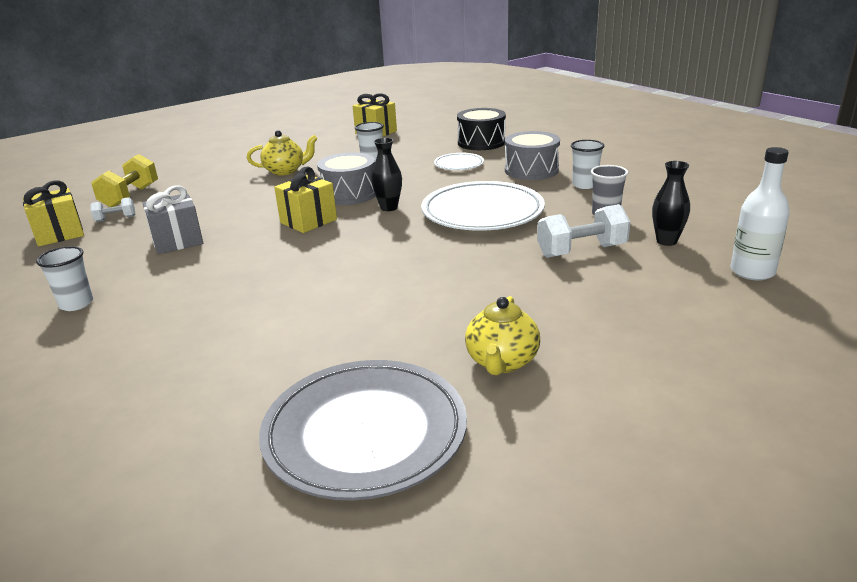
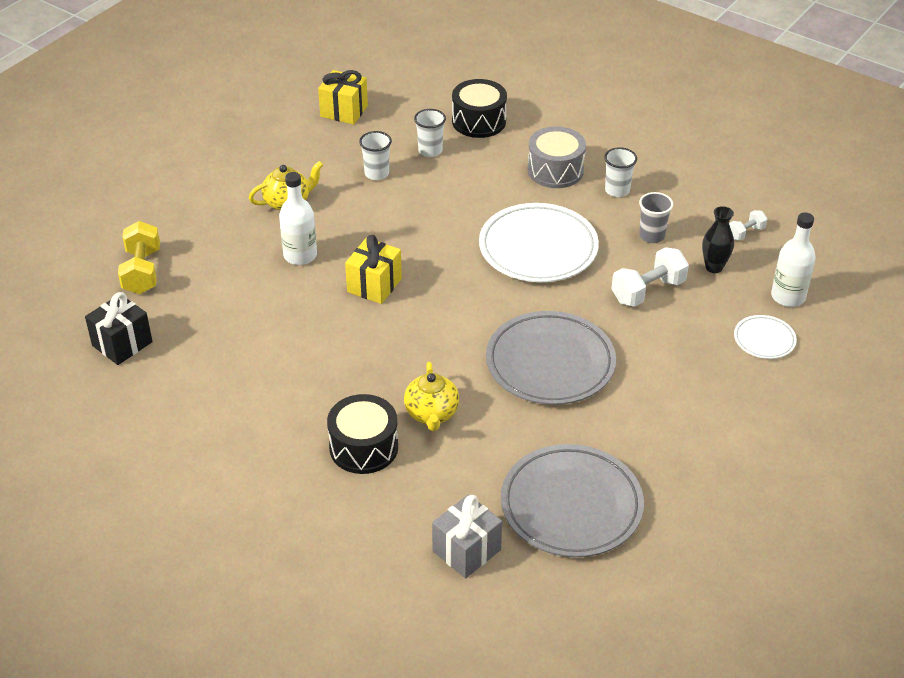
camera: 20 degrees left, 15 degrees up
yellow gift [23,180,84,247] -> black gift [85,292,153,365]
white cup [36,246,93,311] -> white cup moved to [414,109,446,157]
white dumbbell [90,197,135,222] -> white dumbbell moved to [729,210,767,241]
grey gift [143,185,203,254] -> grey gift moved to [432,494,502,578]
grey drum [317,152,376,205] -> none
black vase [371,138,402,211] -> none
white plate [434,153,484,170] -> white plate moved to [734,315,797,359]
yellow teapot [465,296,540,375] -> yellow teapot moved to [404,362,459,431]
none -> white bottle [279,172,317,265]
none -> black drum [327,394,398,474]
none -> grey plate [486,311,616,405]

